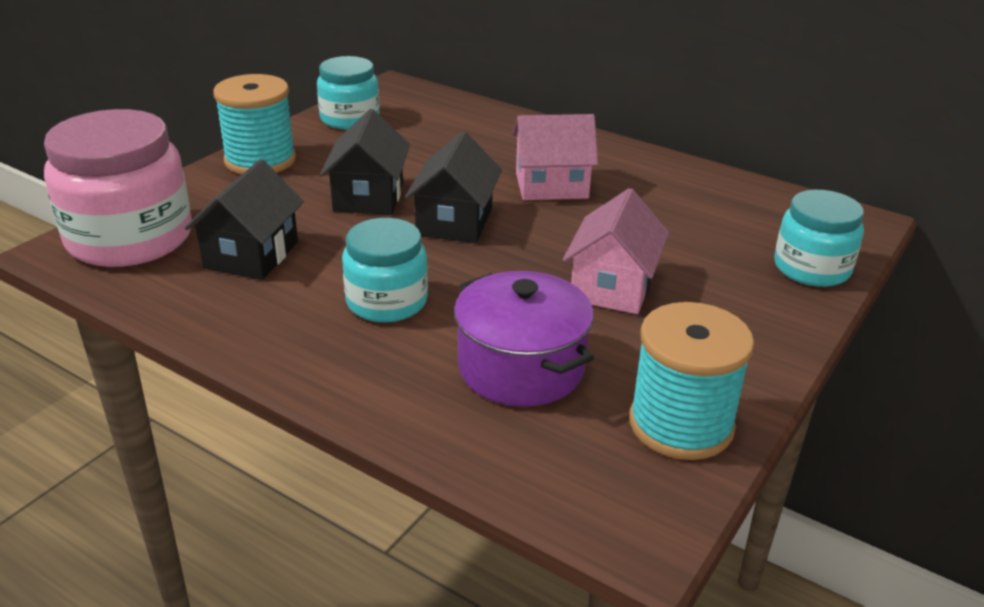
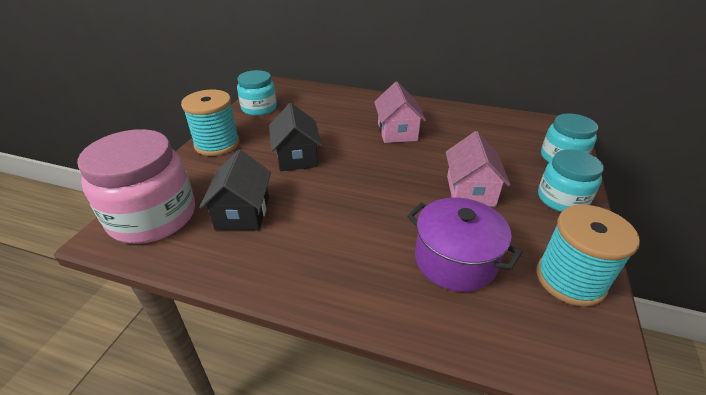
camera: 15 degrees left, 5 degrees up
turquoise jar [342,218,428,322] -> turquoise jar moved to [538,149,604,212]
black house [405,131,502,243] -> none
pink house [512,114,598,200] -> pink house turned 75 degrees counterclockwise [374,82,426,143]

